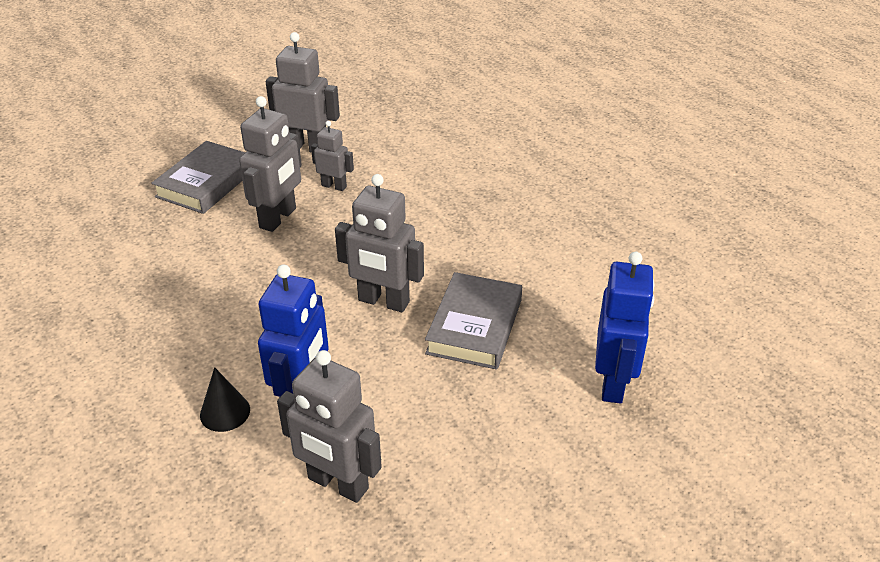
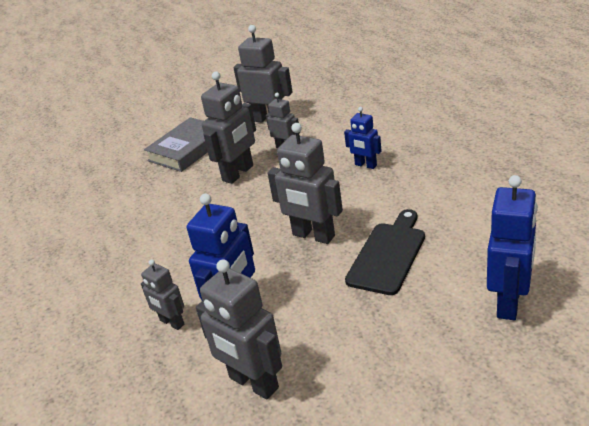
camera: 15 degrees right, 5 degrees down
black cone [200,367,250,432] -> grey robot [141,259,184,330]
grey book [425,272,522,370] -> black cutting board [345,209,425,295]
none -> blue robot [344,107,382,169]

